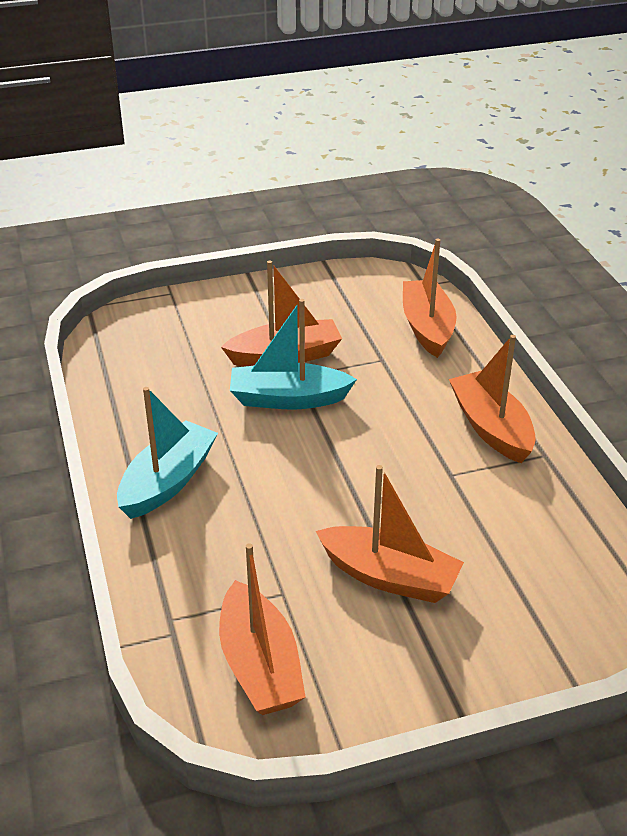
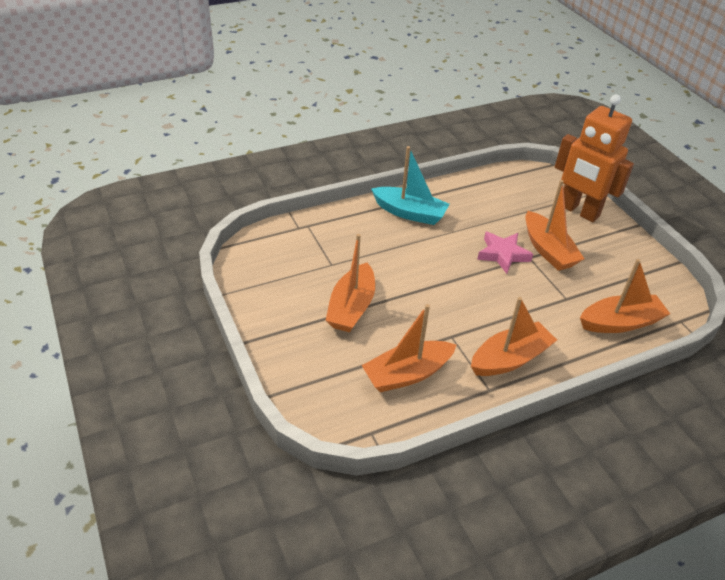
camera: 80 degrees right, 5 degrees up
orange boat [219,543,306,715] -> orange boat moved to [362,304,456,392]
turquoise boat [230,299,357,410] -> pink star [477,232,533,274]
none -> orange robot [555,94,634,222]

